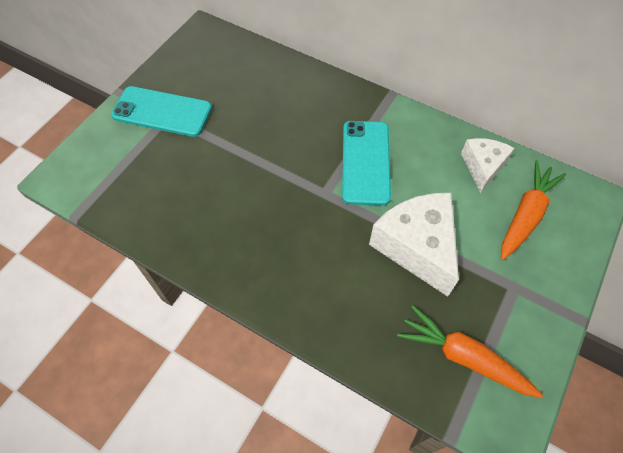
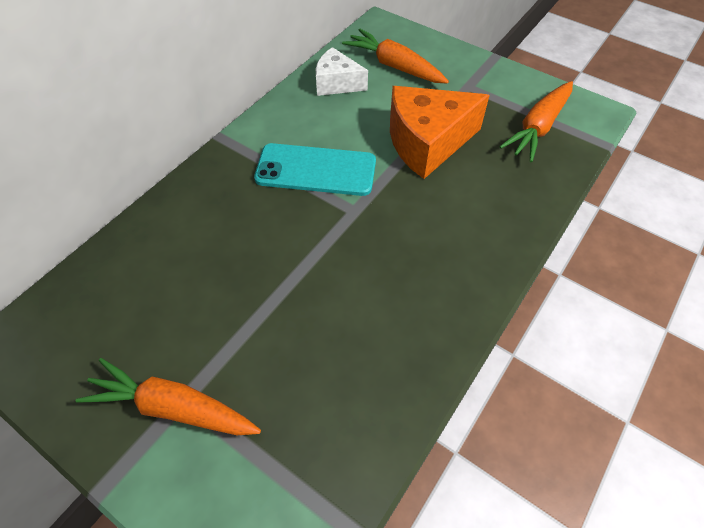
camera: 85 degrees left, 5 degrees down
turquoise phone [111,86,212,137] -> orange carrot [76,358,261,435]
white cheese [369,193,459,297] -> orange cheese [390,86,490,179]

